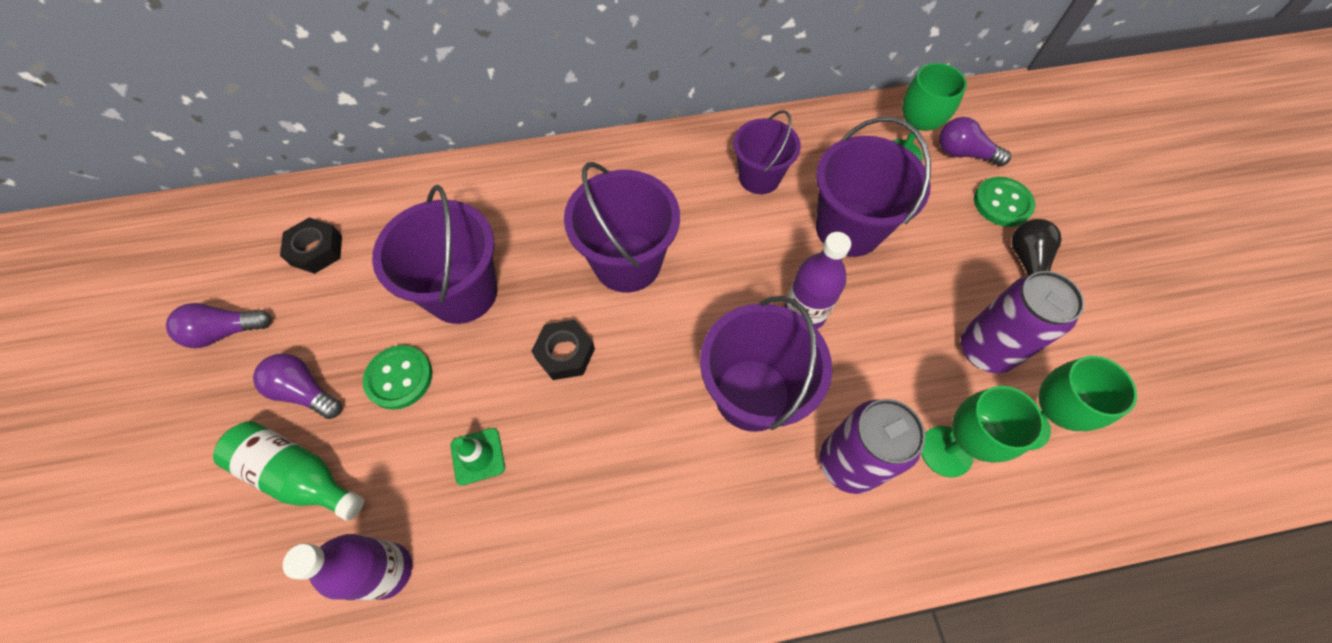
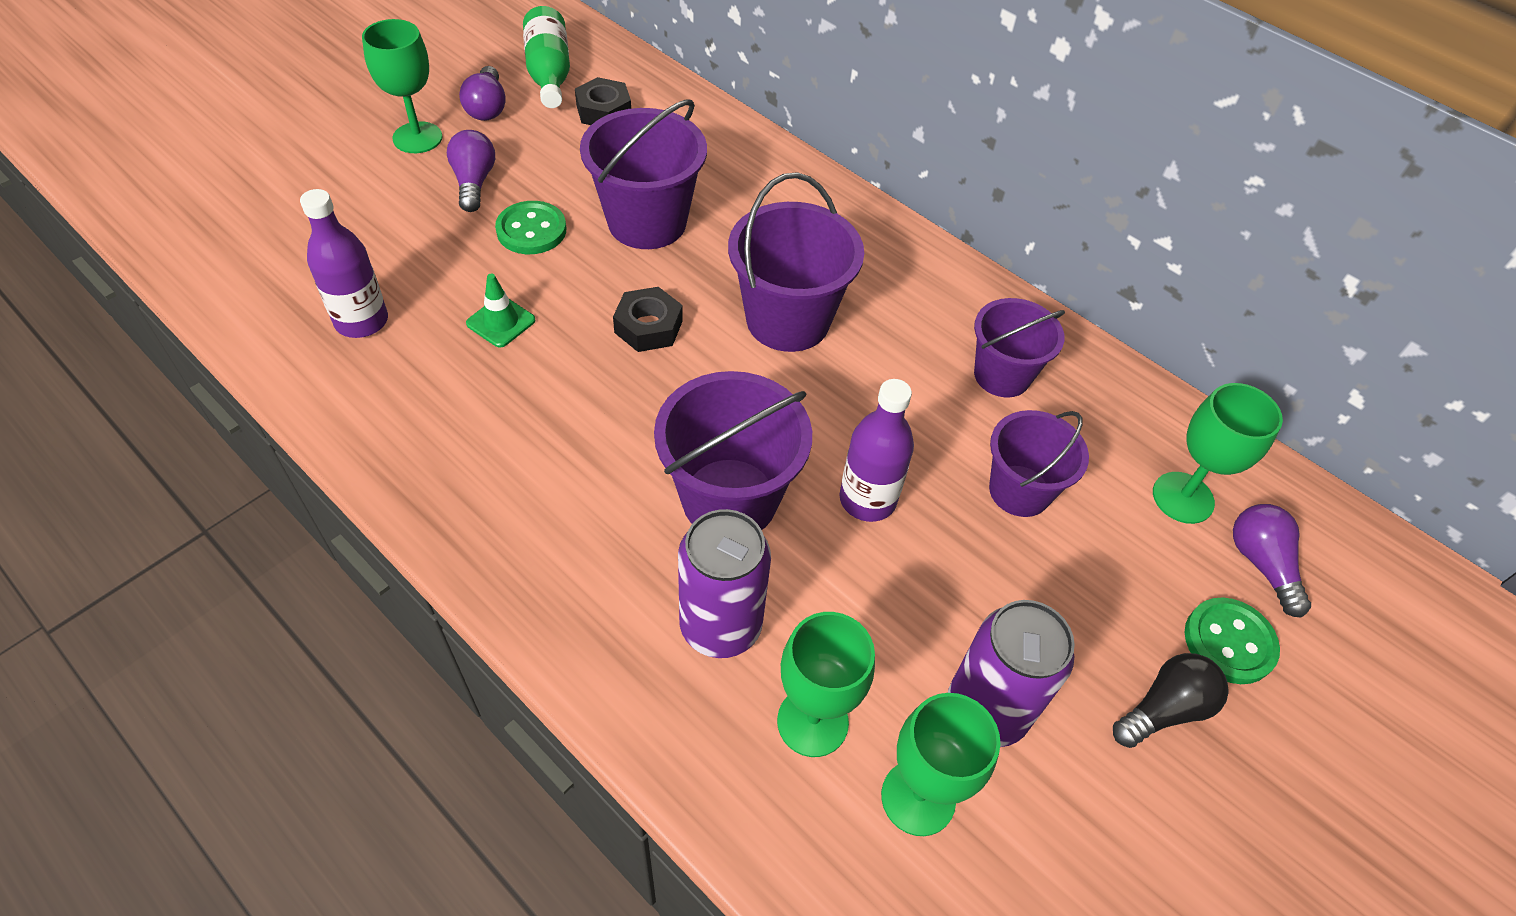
camera: 50 degrees right, 10 degrees down
purple light bulb [166,303,272,348] -> purple light bulb turned 135 degrees counterclockwise [459,66,506,121]
green bottle [213,421,364,521] -> green bottle moved to [523,6,570,108]
purple bucket [816,117,931,257] -> purple bucket [989,410,1089,517], size x0.66
none -> green goblet [362,19,442,153]

